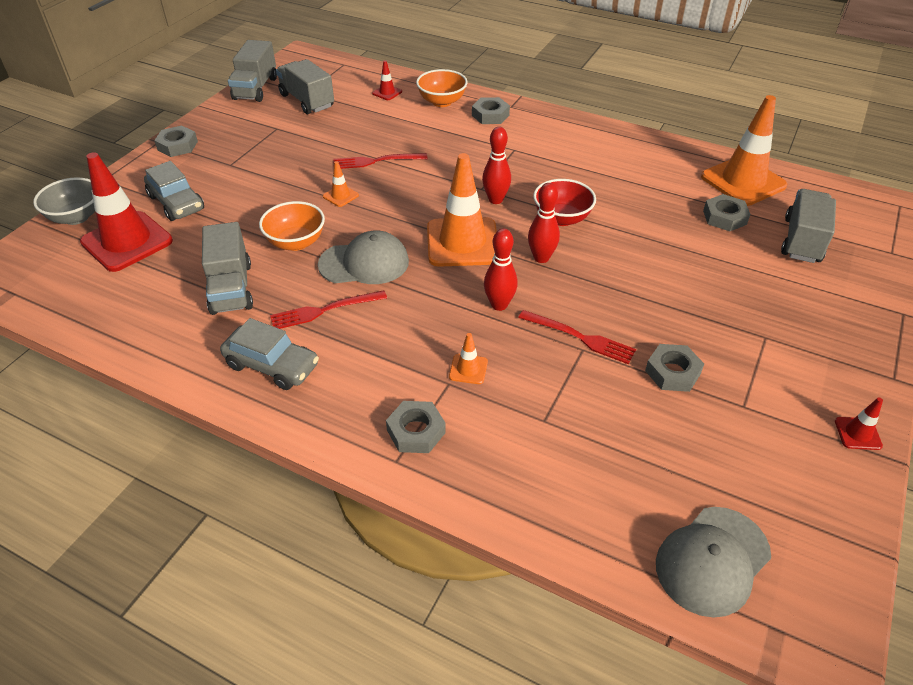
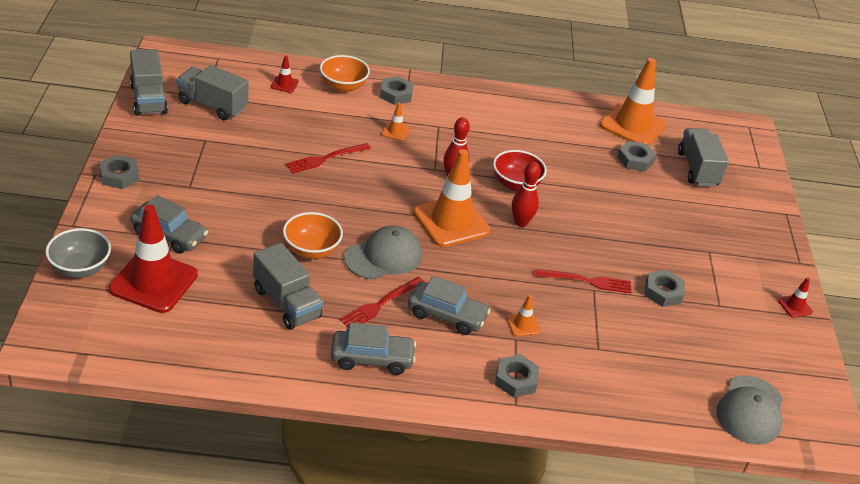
camera: 30 degrees left, 5 degrees down
orange traffic cone [323,161,359,207] -> orange traffic cone moved to [382,103,410,141]
red bowling pin [484,228,518,311] -> none
none -> grey car [408,276,491,335]

